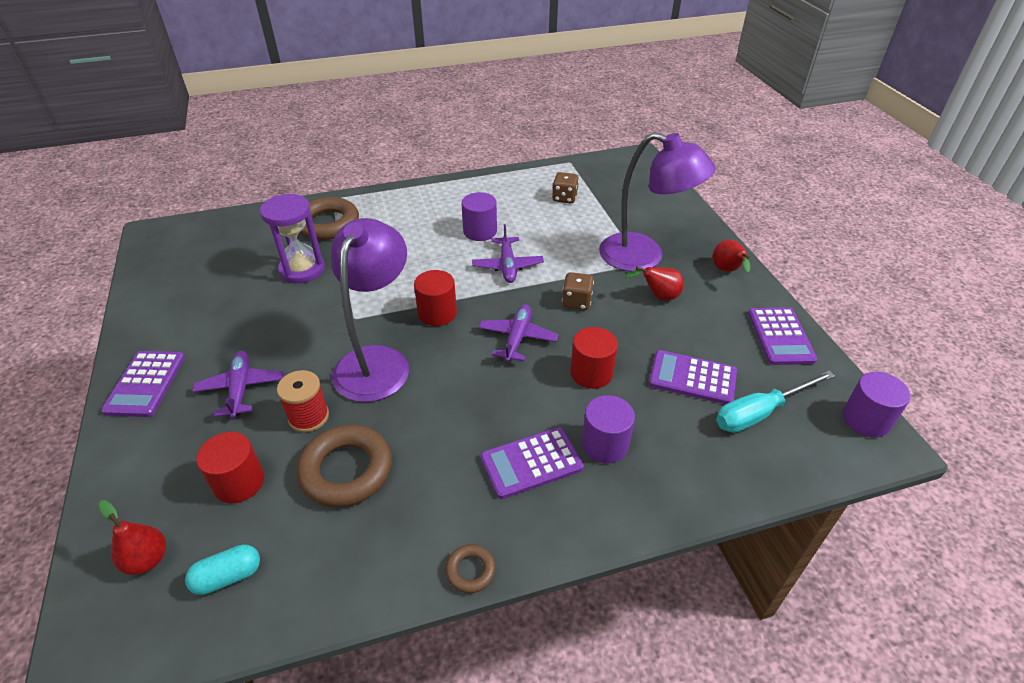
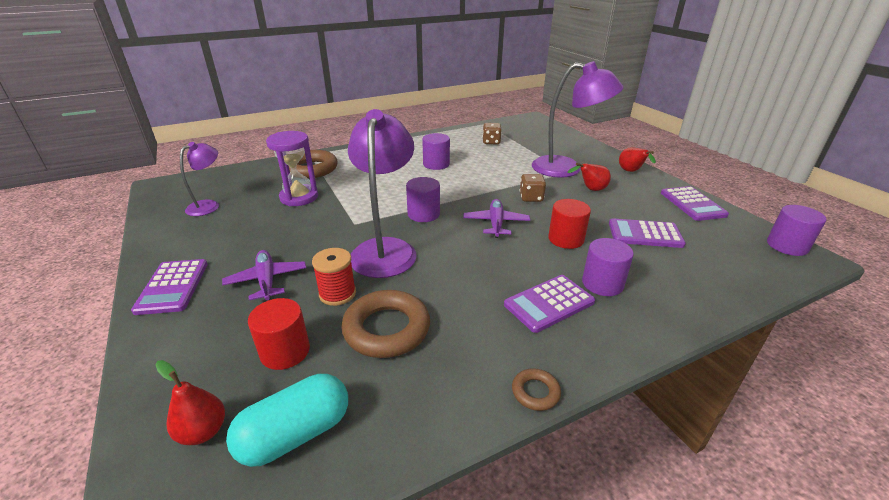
camera: 10 degrees left, 10 degrees down
turquoise capsule [185,544,260,595] -> turquoise capsule [226,374,348,467], size x1.60
red cylinder [414,270,457,326] -> purple cylinder [406,177,440,222]
purple plane [472,224,544,283] -> none
turquoise screwdriver [716,371,835,433] -> none
none -> purple lamp [180,142,219,216]

